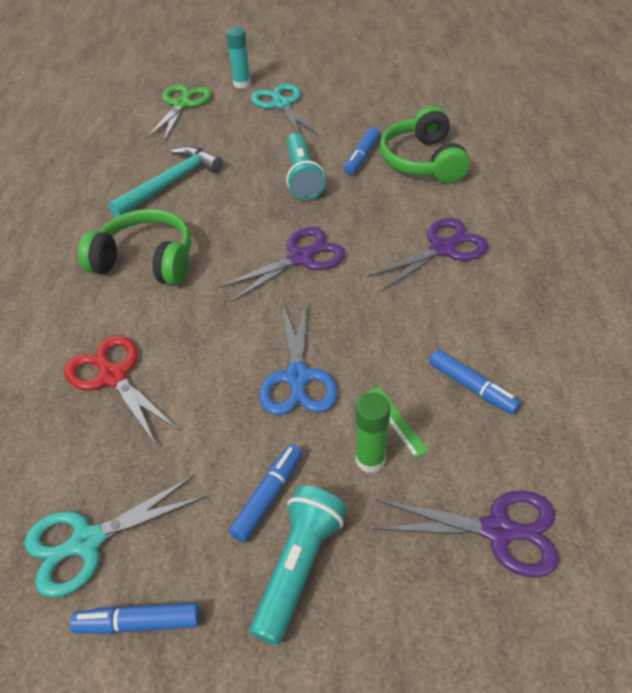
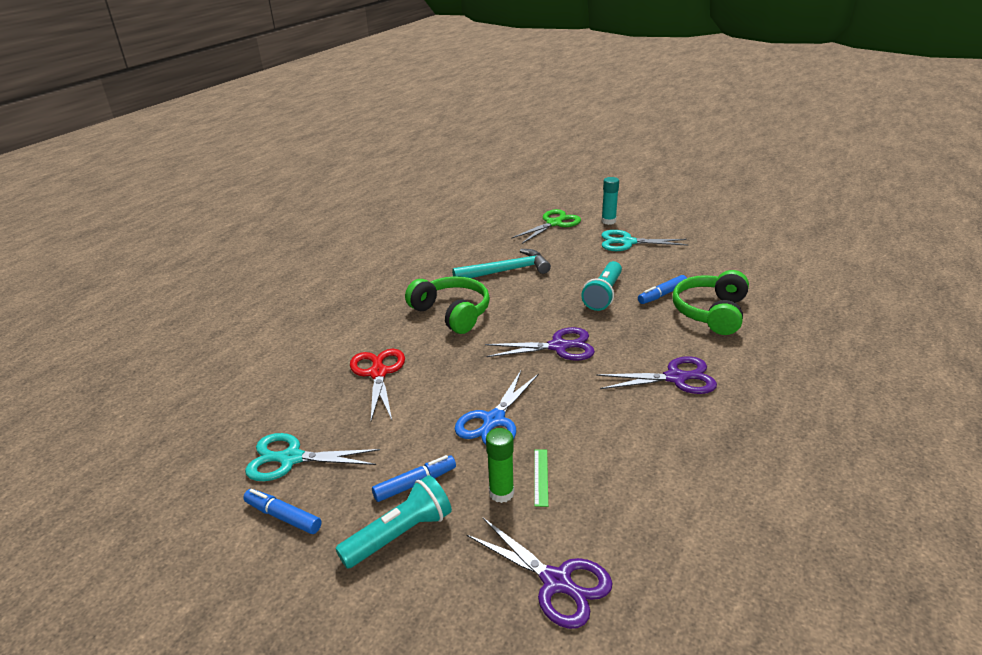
camera: 30 degrees right, 15 degrees down
turquoise scissors [251,84,318,135] -> turquoise scissors turned 90 degrees counterclockwise [601,230,688,251]
blue marker [429,349,521,415] -> none

